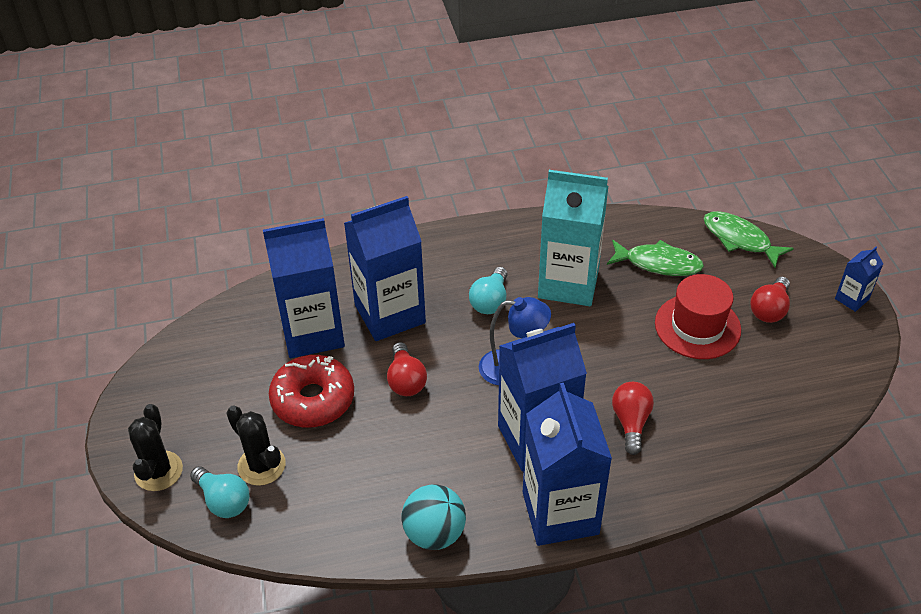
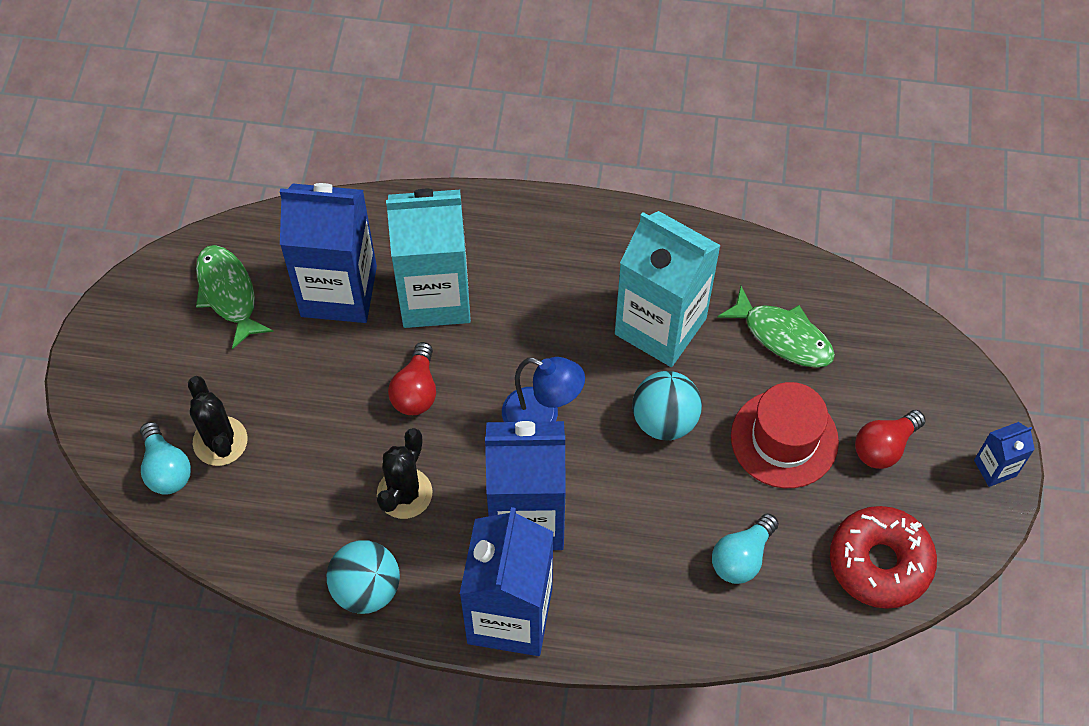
camera: 20 degrees right, 15 degrees up
black cactus [128,404,183,491] -> black cactus moved to [377,428,432,519]
red donut [269,355,354,428] -> red donut moved to [830,506,937,609]
blue carton [344,196,426,341] -> turquoise carton [386,189,471,328]
turquoise light bulb [469,267,508,314] -> turquoise light bulb moved to [712,513,779,584]
red light bulb [612,382,654,455] -> none
green fish [703,211,794,267] -> green fish moved to [196,245,274,350]
none -> turquoise ball [633,371,702,440]

